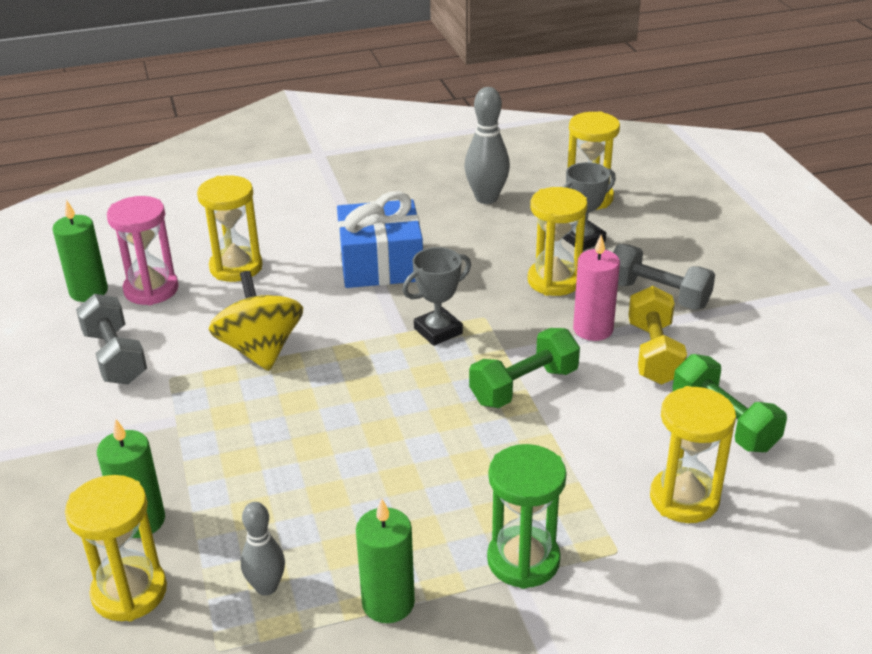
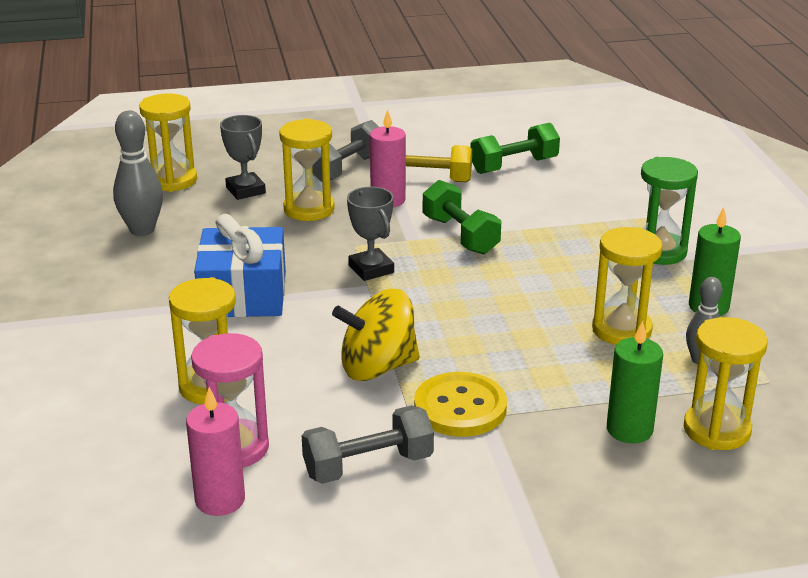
camera: 85 degrees left, 5 degrees down
green candle [52,200,108,302] -> pink candle [186,387,245,516]
yellow hourglass [650,386,736,523] -> yellow hourglass moved to [592,227,663,345]
none -> yellow button [414,372,507,437]

